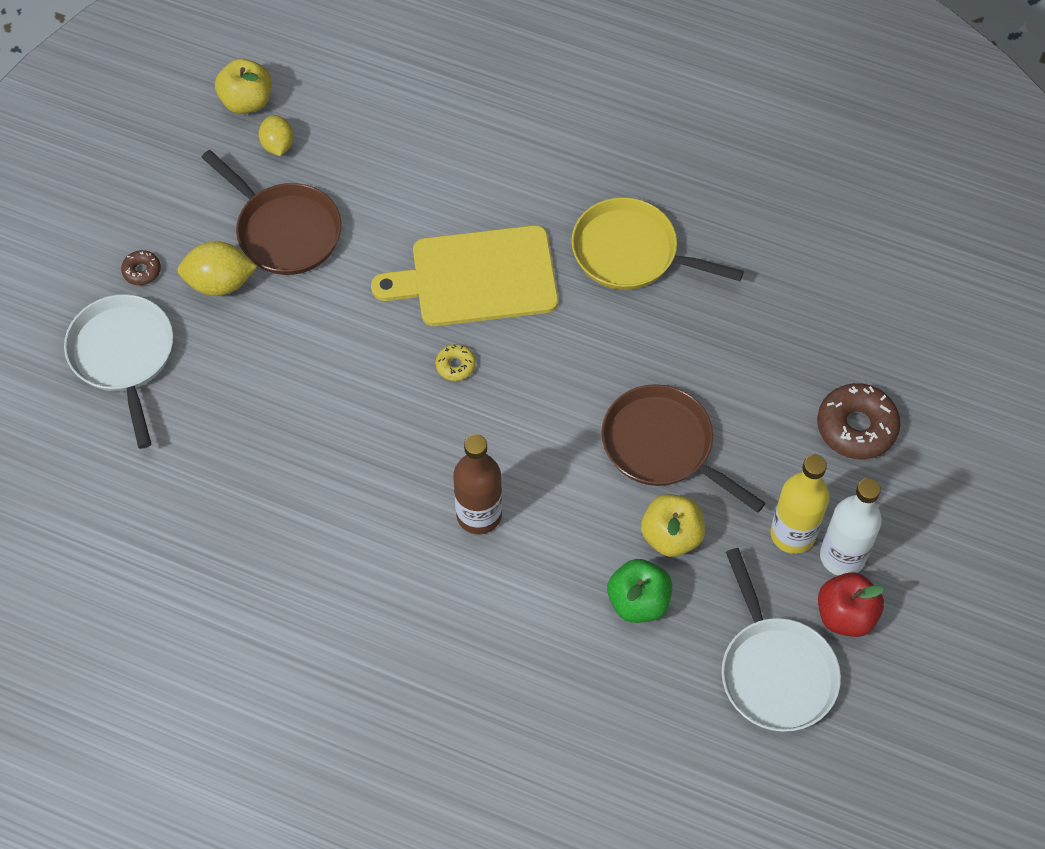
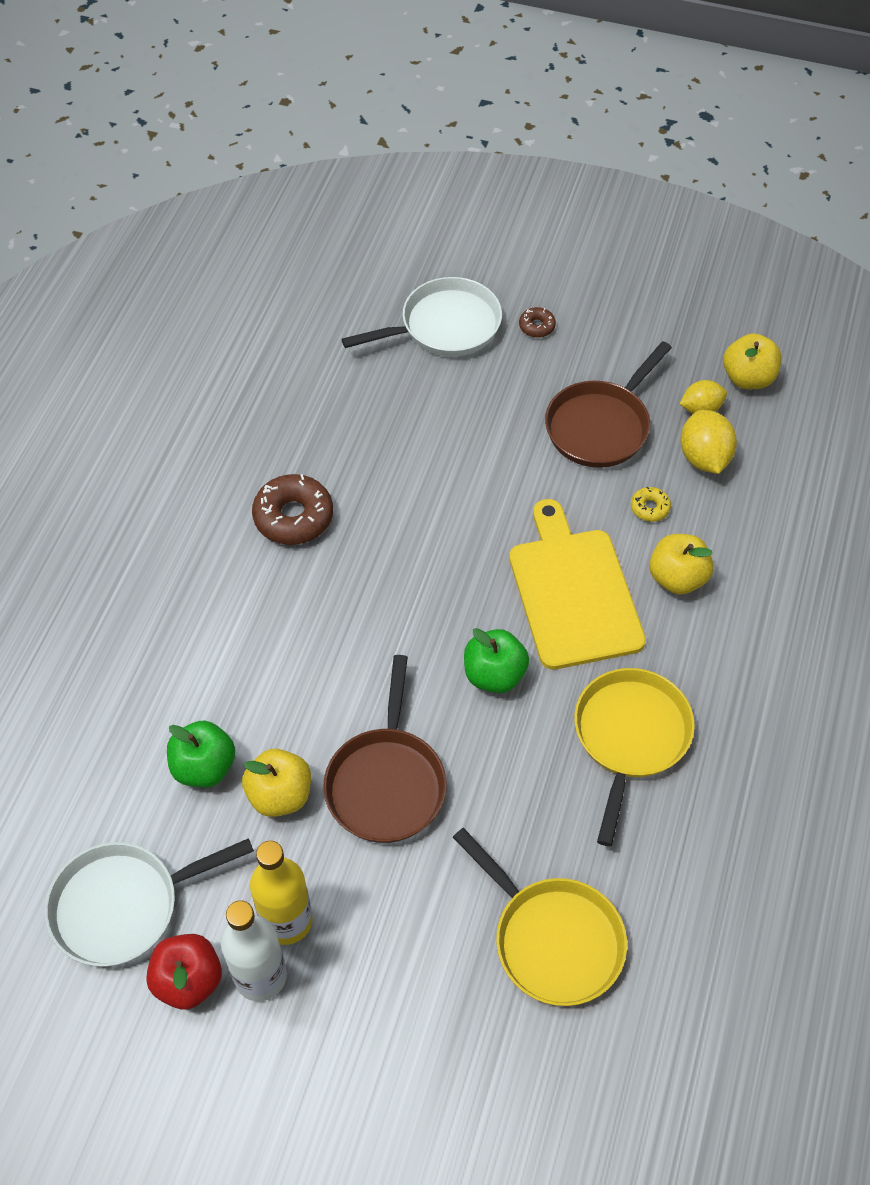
camera: 85 degrees right, 5 degrees down
yellow lemon [177,241,257,296] -> yellow lemon moved to [681,410,737,474]
yellow donut [436,344,476,381] -> yellow donut moved to [631,487,671,522]
brown bottle [453,434,502,534] -> none
brown pan [602,384,766,513] -> brown pan turned 150 degrees clockwise [323,655,446,843]
brown donut [817,383,900,459] -> brown donut moved to [252,474,333,545]
none -> yellow pan [453,828,627,1006]
none -> green apple [464,628,529,693]
none -> yellow apple [649,534,713,594]

